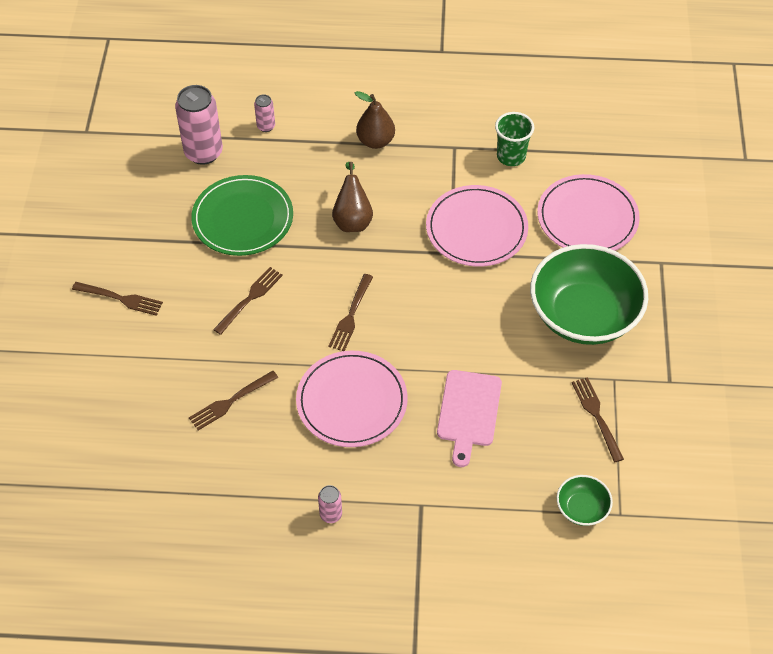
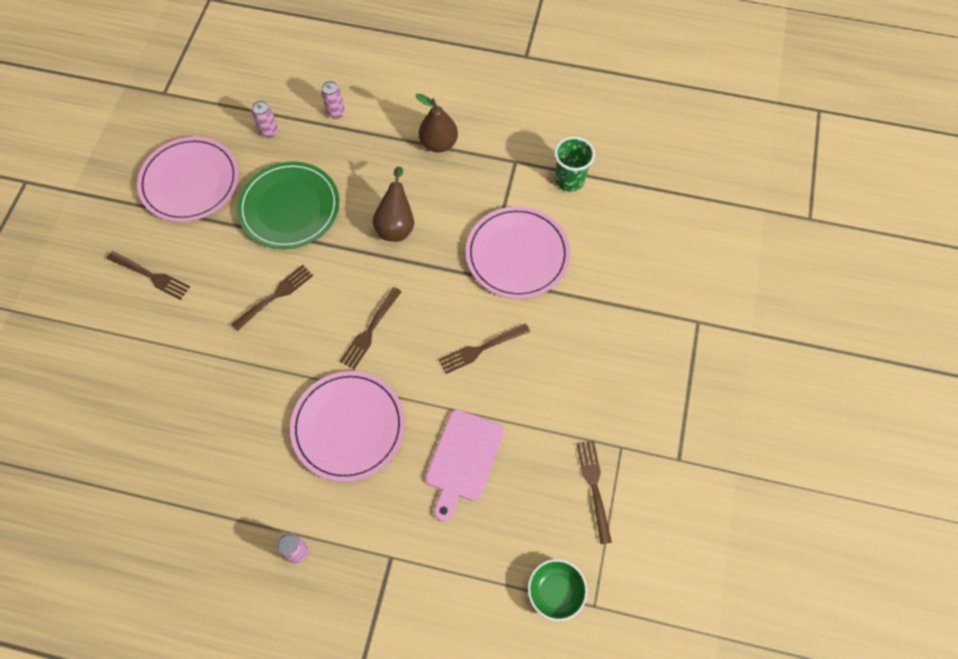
camera: 10 degrees right, 10 degrees up
pink can [175,85,223,165] -> pink can [252,101,278,138], size x0.48
brown fork [189,371,278,430] -> brown fork moved to [438,323,530,374]
green bowl [530,244,648,345] -> none
pink plate [537,174,640,251] -> pink plate moved to [137,137,239,222]

